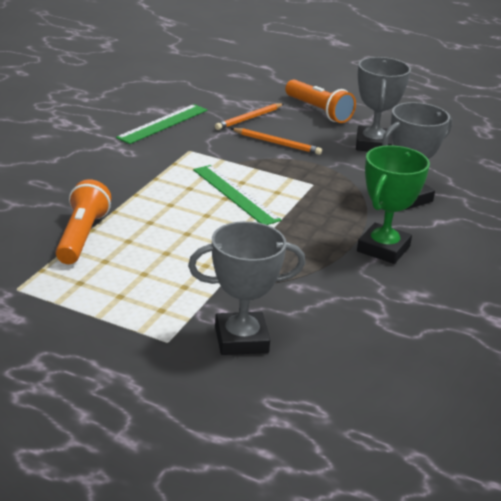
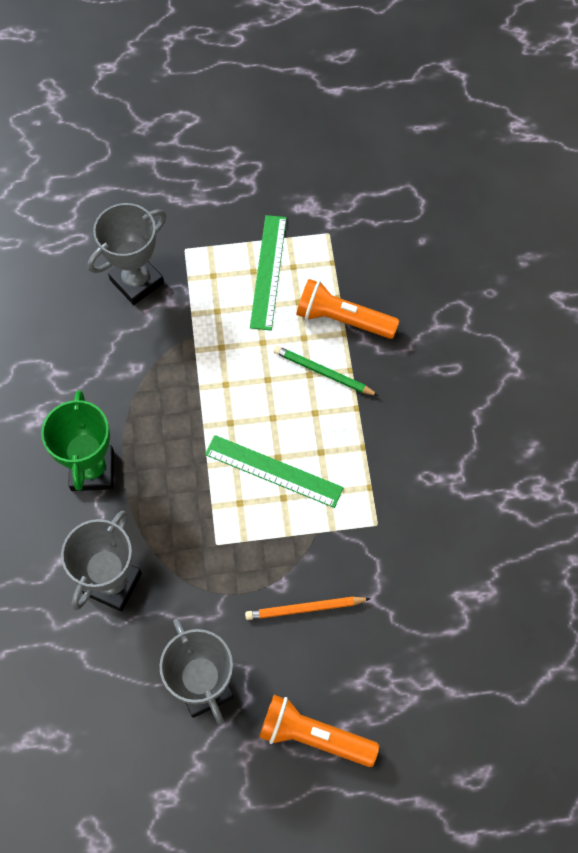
camera: 150 degrees right, 35 degrees up
orange flashlight [56,179,111,264] -> orange flashlight turned 135 degrees clockwise [296,279,400,339]
green ruler [116,104,207,144] -> green ruler moved to [250,215,287,330]
orange pencil [215,103,283,130] -> none
none -> green pencil [273,346,379,396]

